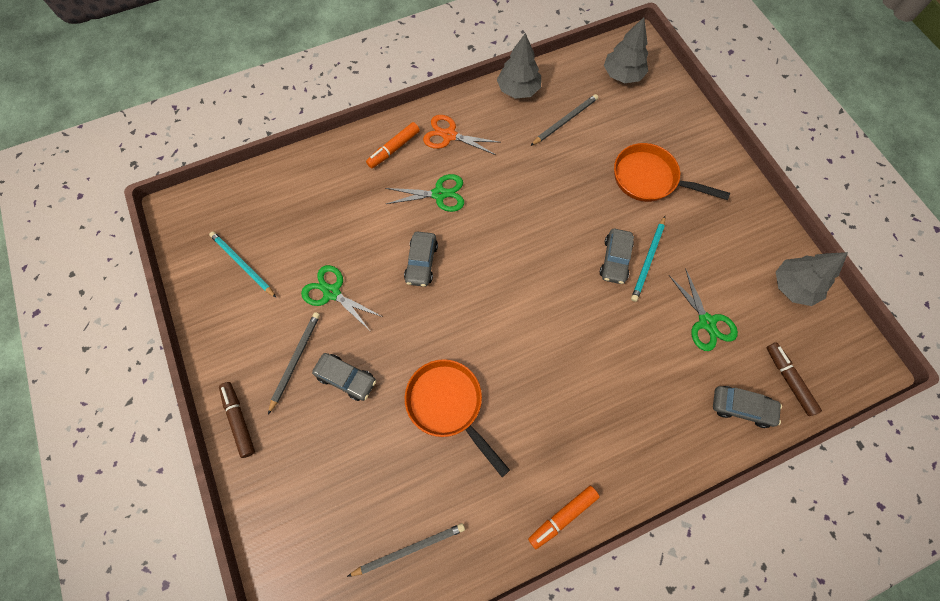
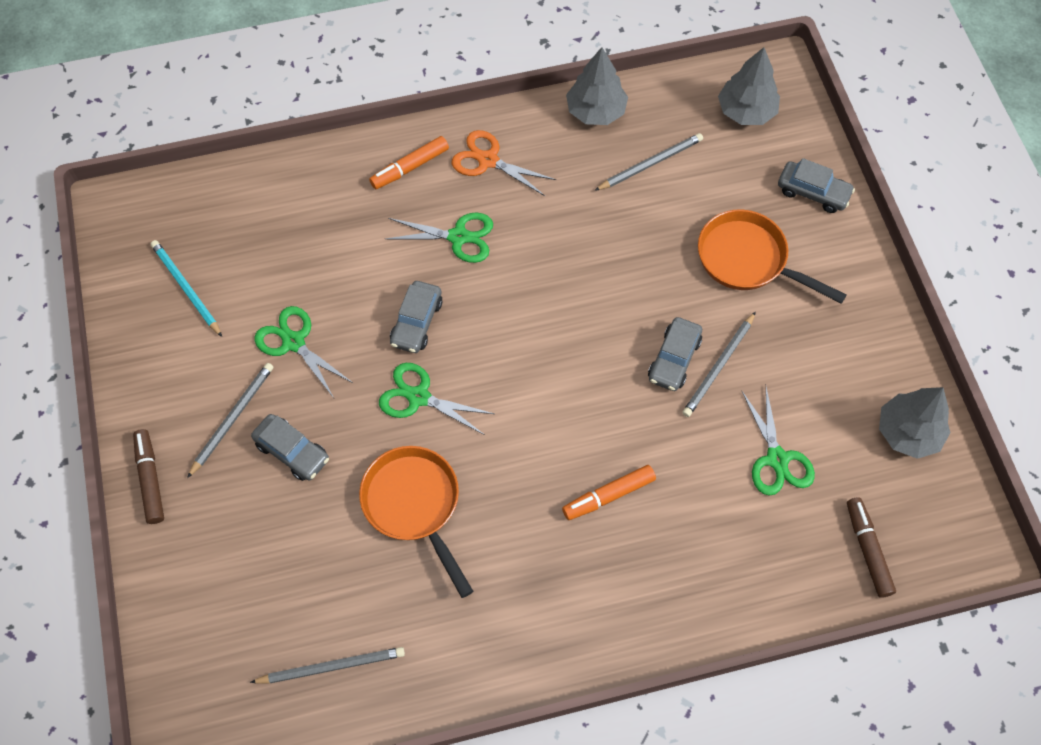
camera: 10 degrees right, 5 degrees down
orange marker [528,486,600,549] -> orange marker moved to [562,465,656,520]
turquoise pencil [631,216,665,302] -> grey pencil [682,311,756,417]
grey car [713,386,782,428] -> grey car moved to [778,158,855,213]
none -> green scissors [379,363,494,435]

